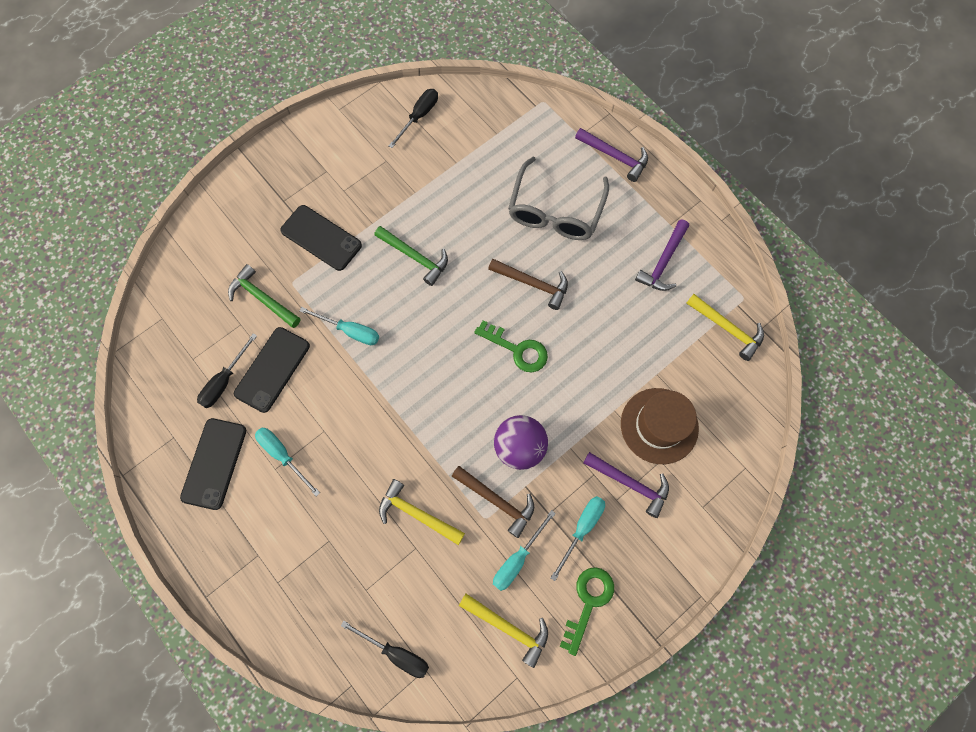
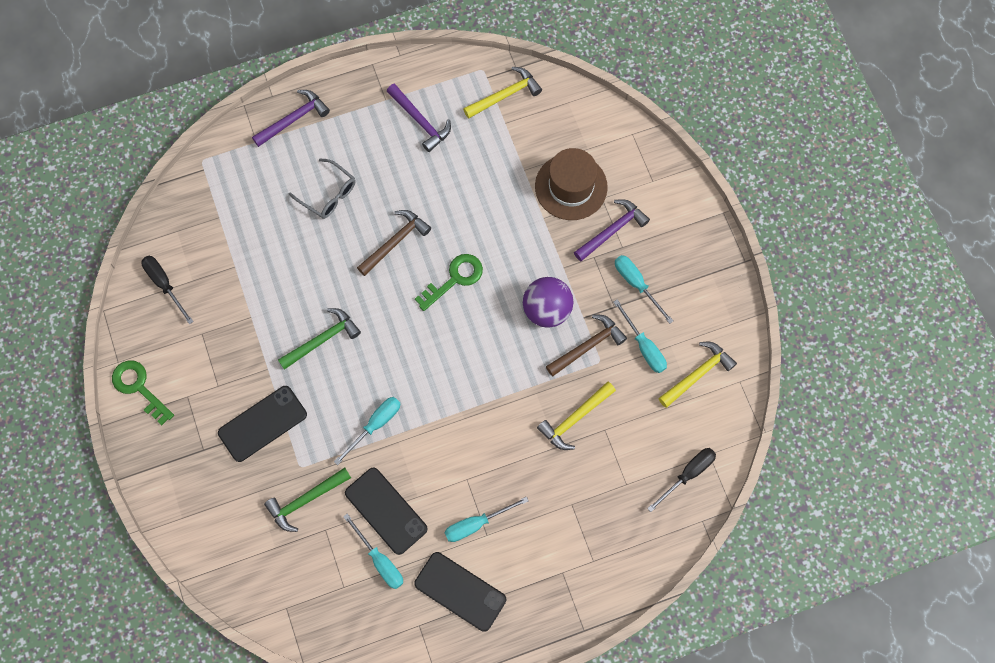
camera: 70 degrees left, 0 degrees up
black screwdriver [197,333,257,408] -> turquoise screwdriver [343,513,403,589]
grey glasses [508,157,609,240] -> grey glasses [289,159,355,219], size x0.60
green key [560,567,614,656] -> green key moved to [112,360,174,425]

